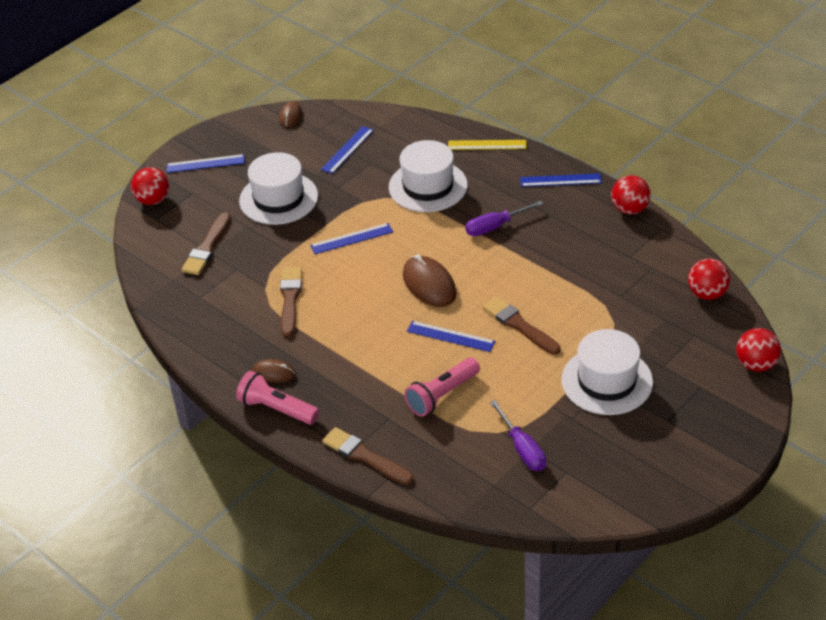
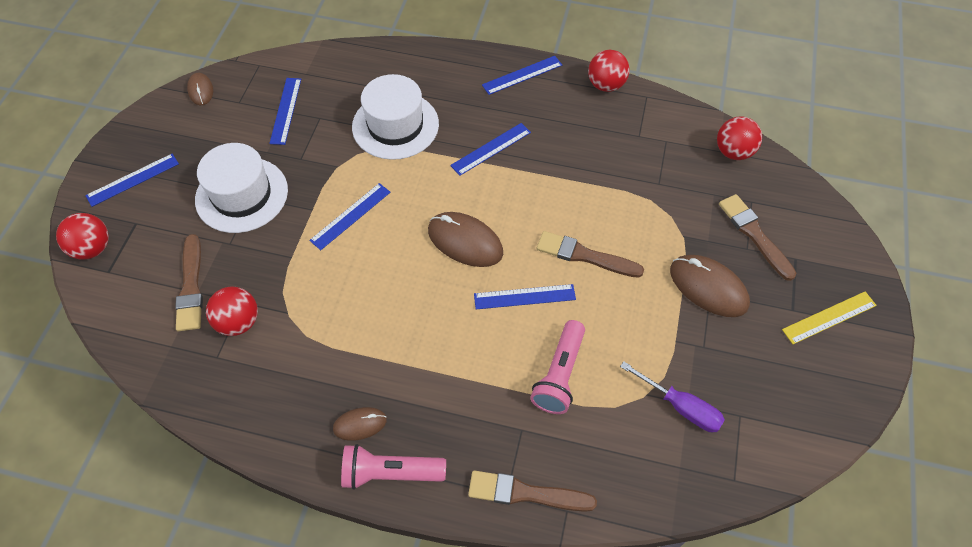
camera: 30 degrees left, 15 degrees up
brown brush [280,267,302,338] -> brown brush moved to [719,194,796,281]
yellow ruler [448,140,526,150] -> yellow ruler moved to [782,291,877,344]
purple screwdriver [465,201,544,236] -> blue ruler [450,123,531,176]
white hat [561,329,653,415] -> brown mouse [670,255,750,317]
red ball [736,328,781,372] -> red ball moved to [206,287,258,336]

